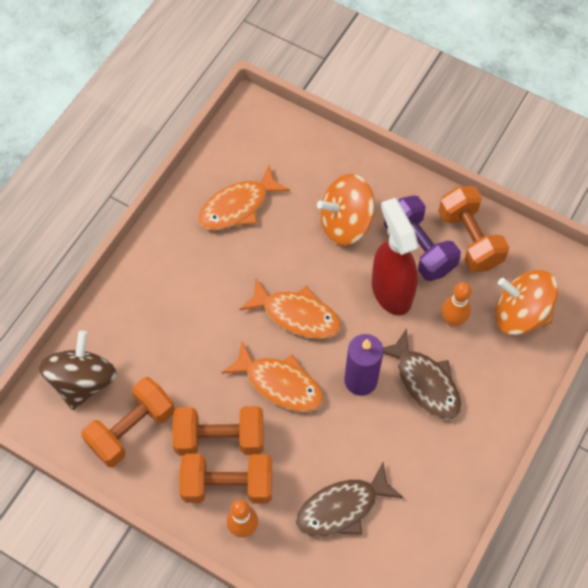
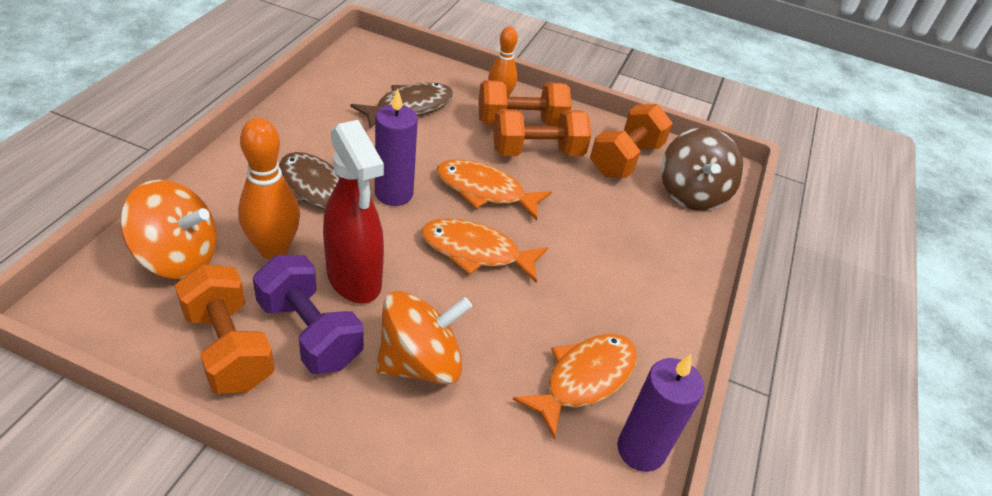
camera: 165 degrees right, 20 degrees down
orange bowling pin [442,282,472,327] -> orange bowling pin [238,118,300,260], size x1.52
none -> purple candle [617,354,704,472]

